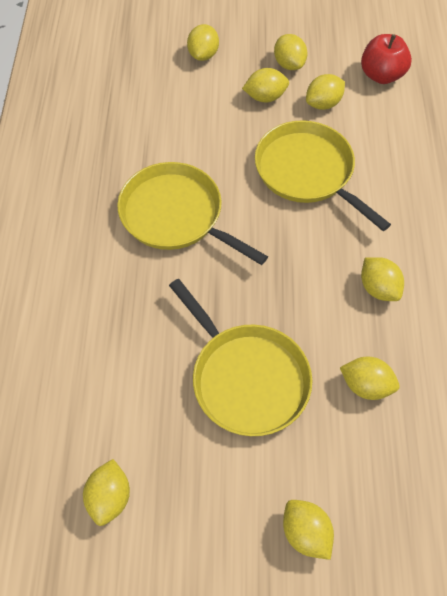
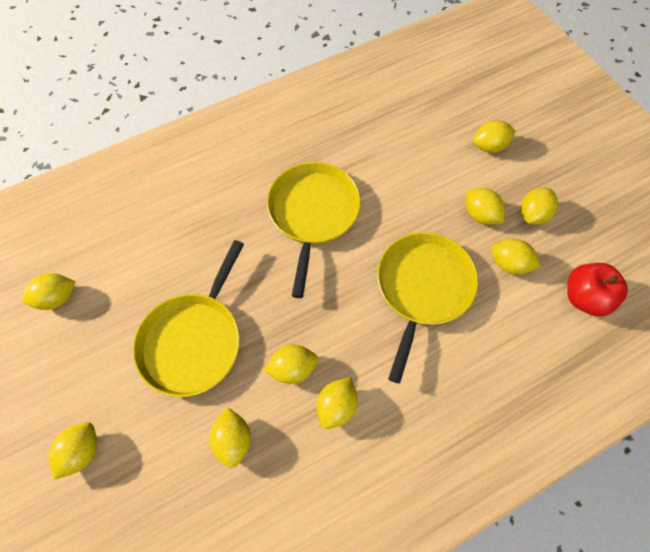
camera: 60 degrees right, 5 degrees up
none -> yellow lemon [264,345,318,384]

